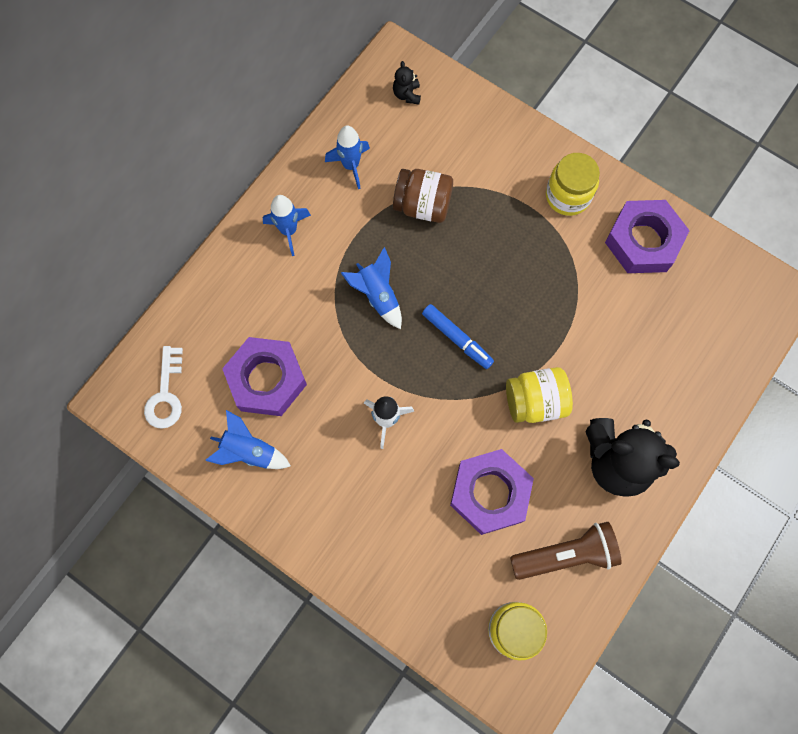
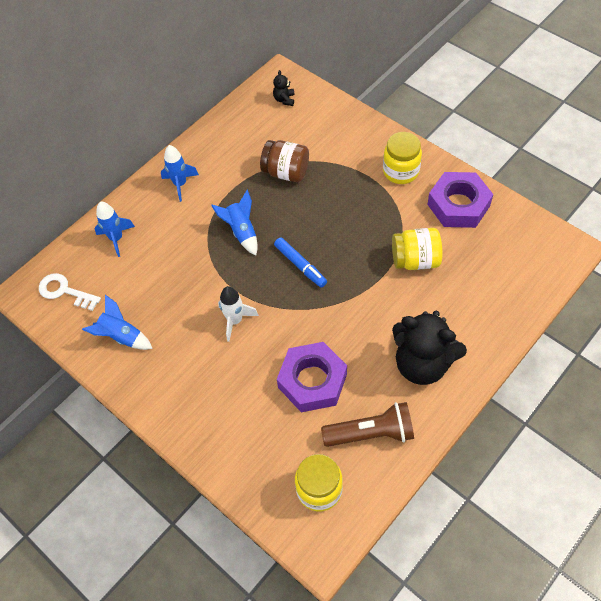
camera: 10 degrees right, 15 degrees down
white key [144,346,183,429] -> white key turned 105 degrees clockwise [39,273,101,311]
purple nut [222,337,307,416] -> none
blue rocket [325,125,370,189] -> blue rocket moved to [94,202,135,257]
yellow jar [506,367,573,423] -> yellow jar moved to [392,228,442,270]

